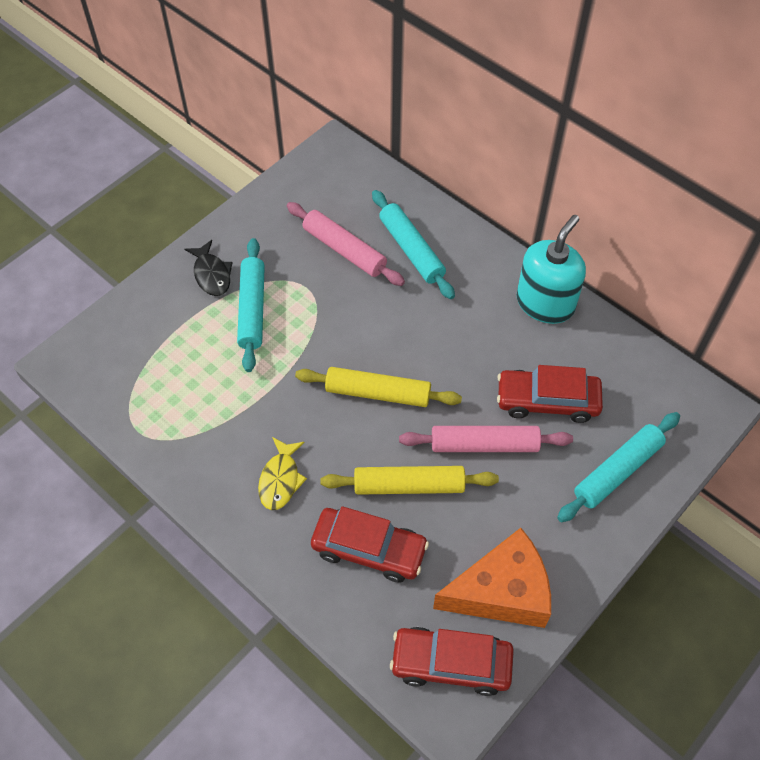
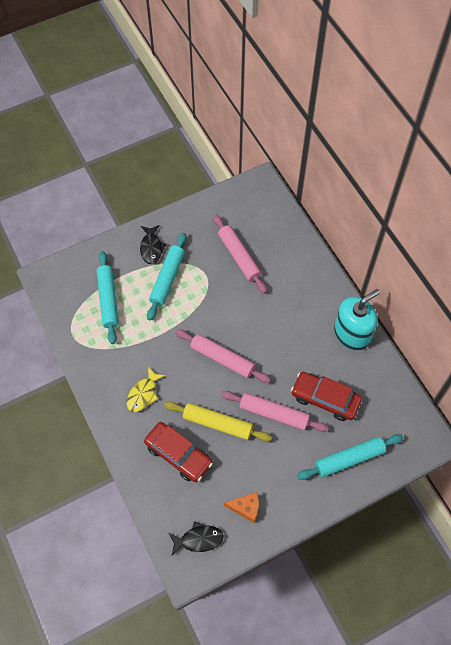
camera: 20 degrees right, 5 degrees up
yellow rolling pin [295,367,462,407] -> pink rolling pin [175,329,271,383]
turquoise rolling pin [372,190,455,299] -> turquoise rolling pin moved to [96,251,119,344]
red car [390,627,514,696] -> black fish [169,521,224,555]
orange cheese [433,528,551,628] -> orange cheese [224,492,259,523], size x0.49

